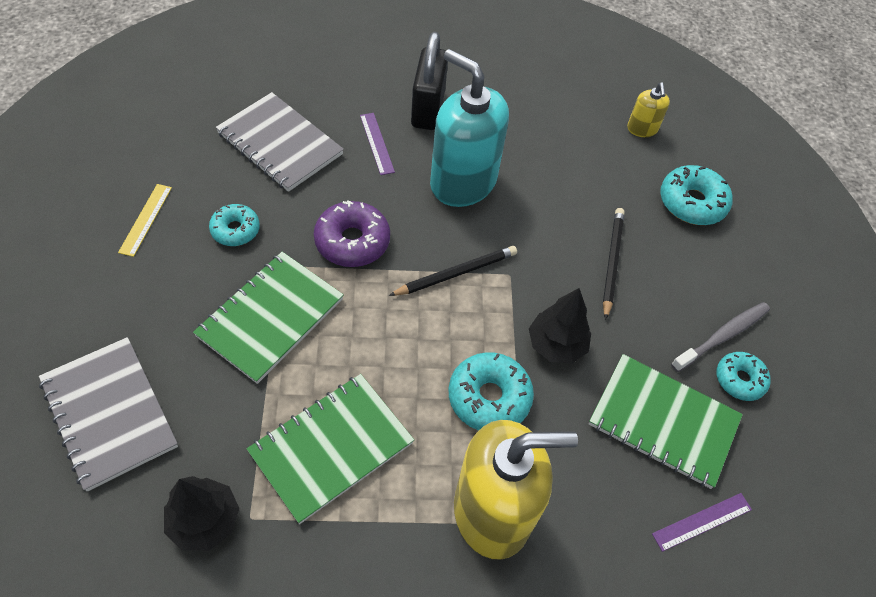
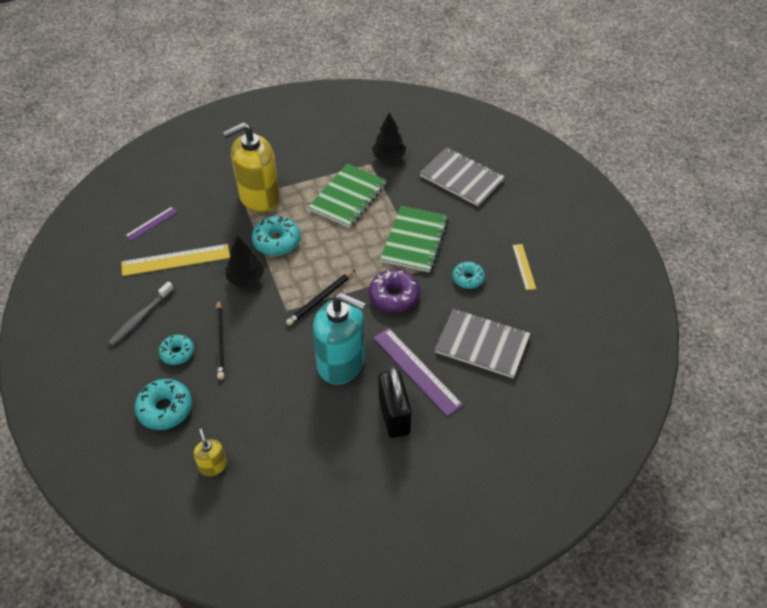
camera: 165 degrees right, 5 degrees down
purple ruler [360,113,395,175] -> purple ruler [373,328,463,417], size x1.81
green notebook [589,354,743,489] -> yellow ruler [121,244,230,276]
turquoise donut [717,352,771,401] -> turquoise donut moved to [159,335,194,365]

